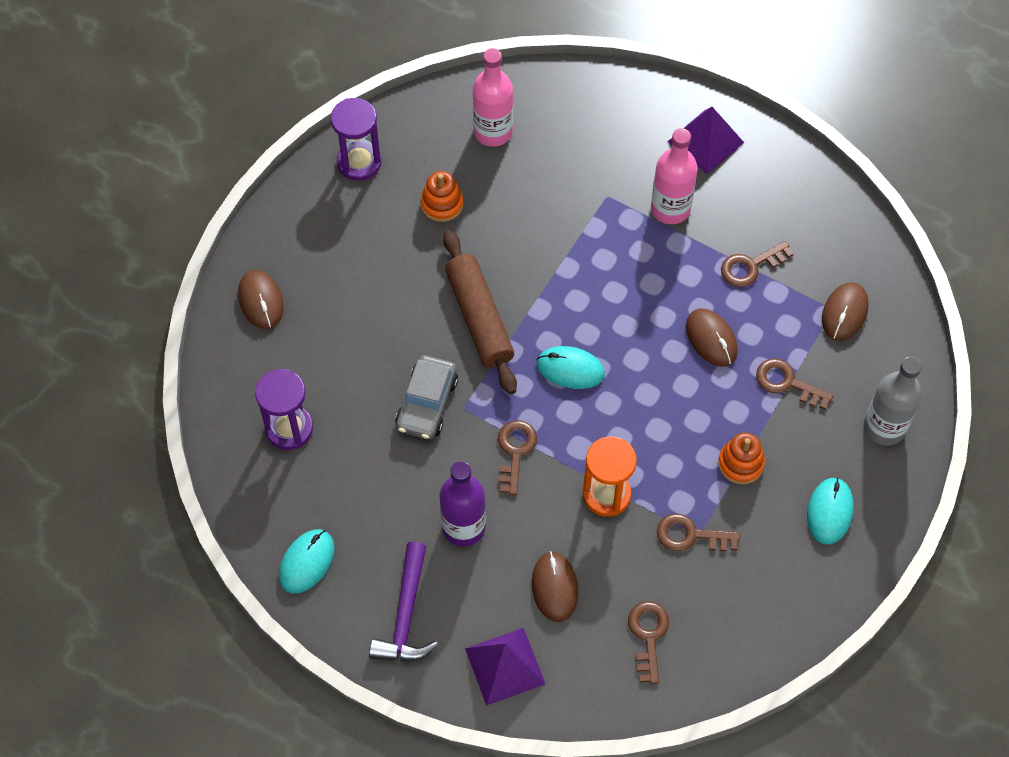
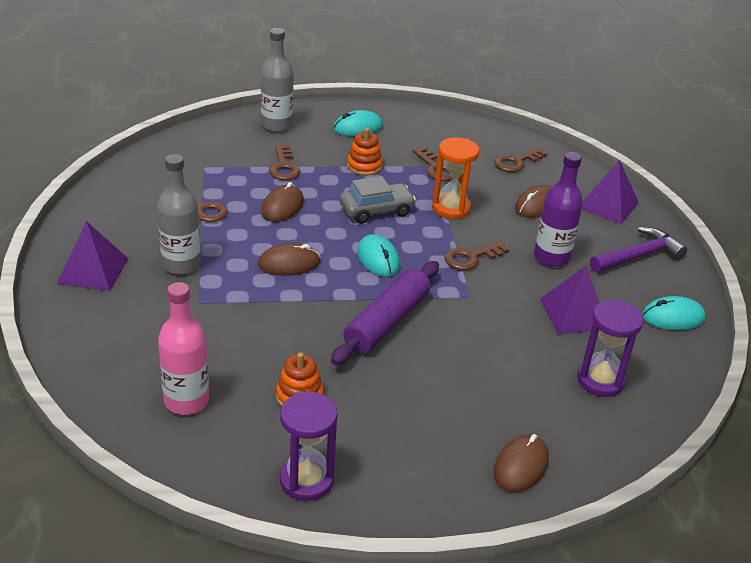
camera: 130 degrees left, 25 degrees down
grey car [395,355,458,439] -> grey car moved to [340,176,416,224]
brown rolling pin [443,230,517,394] -> purple rolling pin [331,261,439,365]
pink bottle [651,128,698,224] -> grey bottle [157,154,201,275]
brown mouse [822,282,869,341] -> brown mouse moved to [258,243,321,276]
none -> purple pyramid [540,266,600,334]

